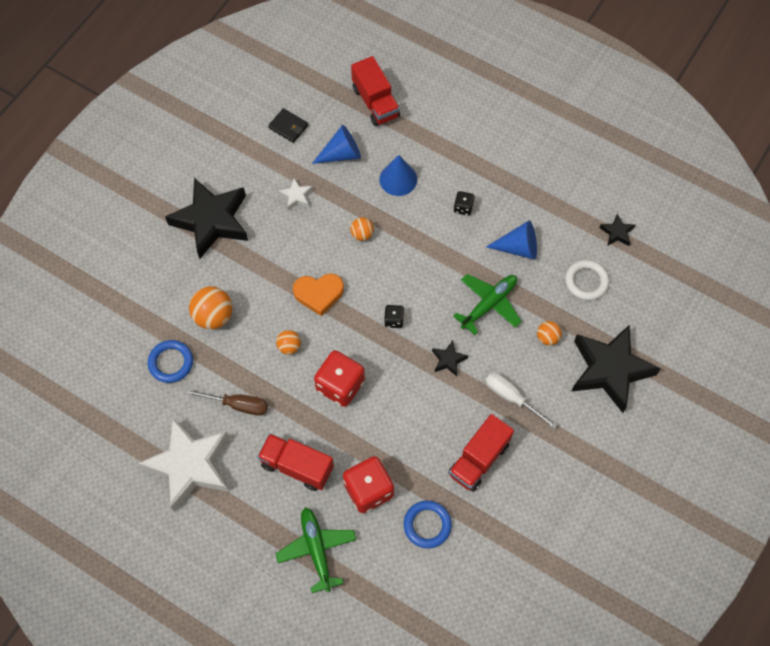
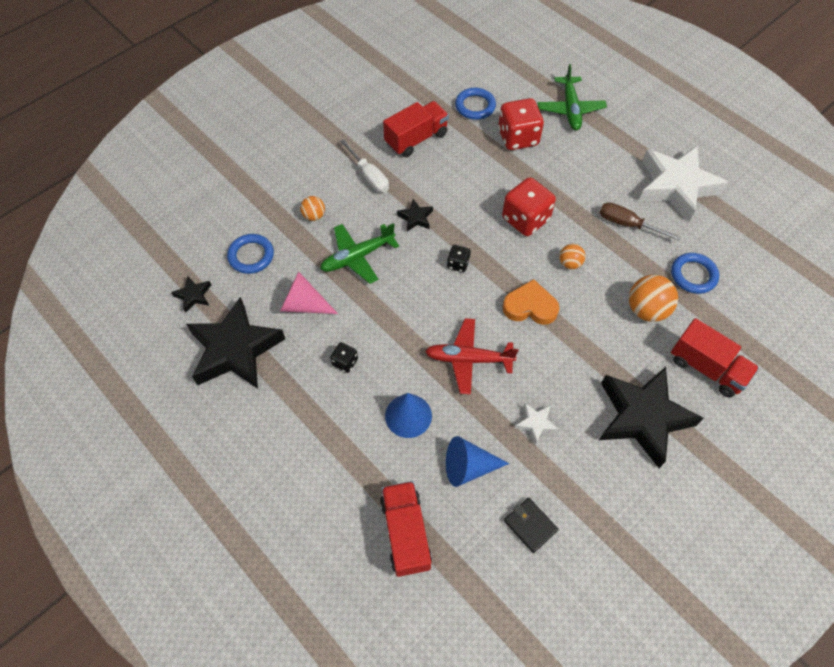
camera: 165 degrees left, 5 degrees down
red truck [257,434,334,491] -> red truck moved to [671,318,759,397]
orange ball [350,217,374,241] -> red plane [425,318,519,395]
blue cone [486,220,537,260] -> pink cone [280,272,338,314]
white ring [565,260,609,301] -> blue ring [227,234,274,274]
black star [572,324,660,413] -> black star moved to [186,297,285,389]

